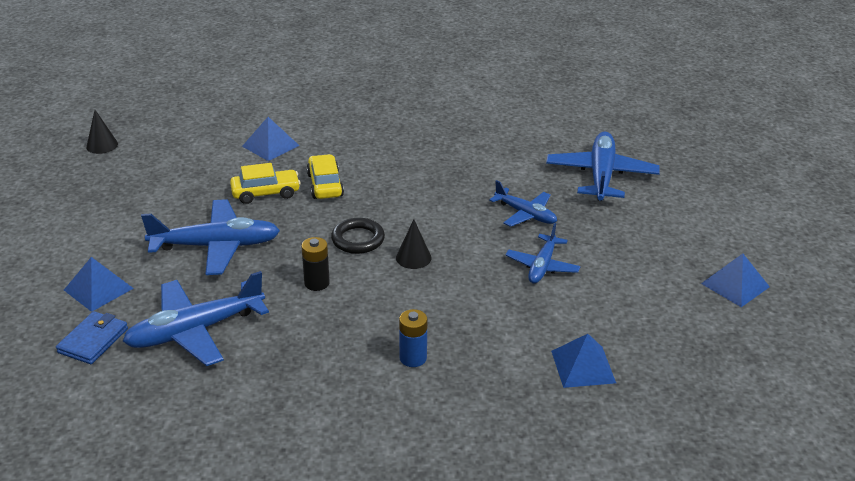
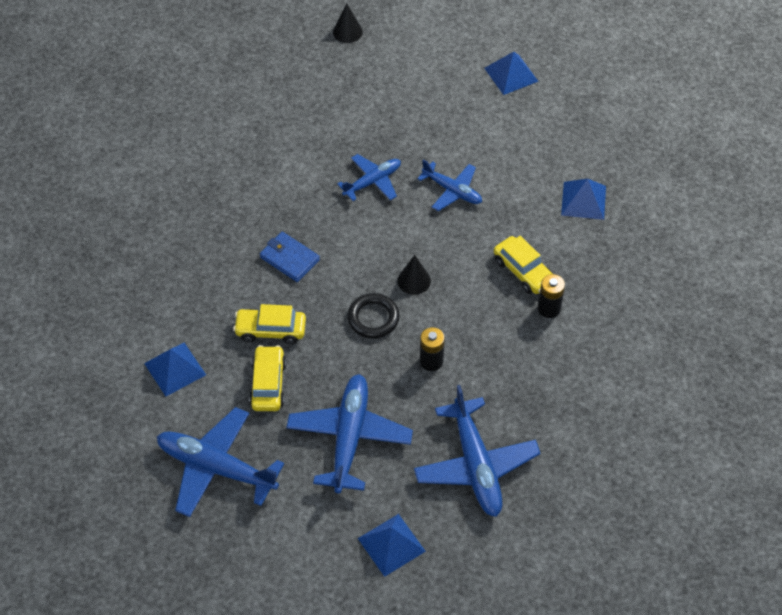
camera: 75 degrees left, 20 degrees up
blue wallet [56,311,128,364] -> blue wallet moved to [260,232,320,282]
black cone [86,110,118,154] -> black cone moved to [333,4,363,43]
blue battery [399,309,428,367] -> black battery [538,274,565,318]
blue plane [546,131,660,201] -> blue plane moved to [157,407,284,517]
none -> yellow car [494,236,553,294]

